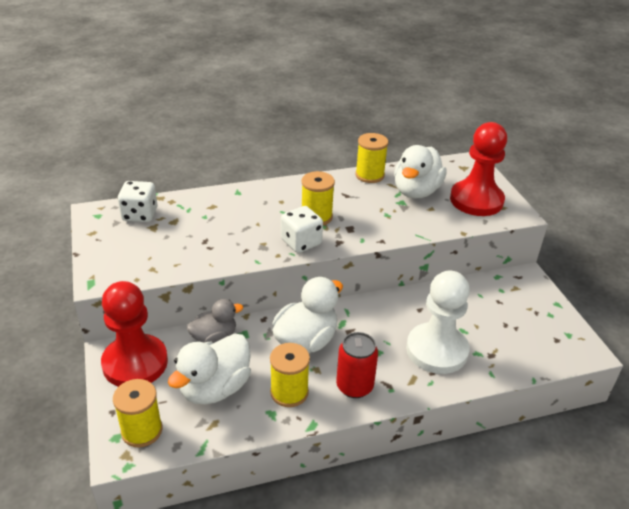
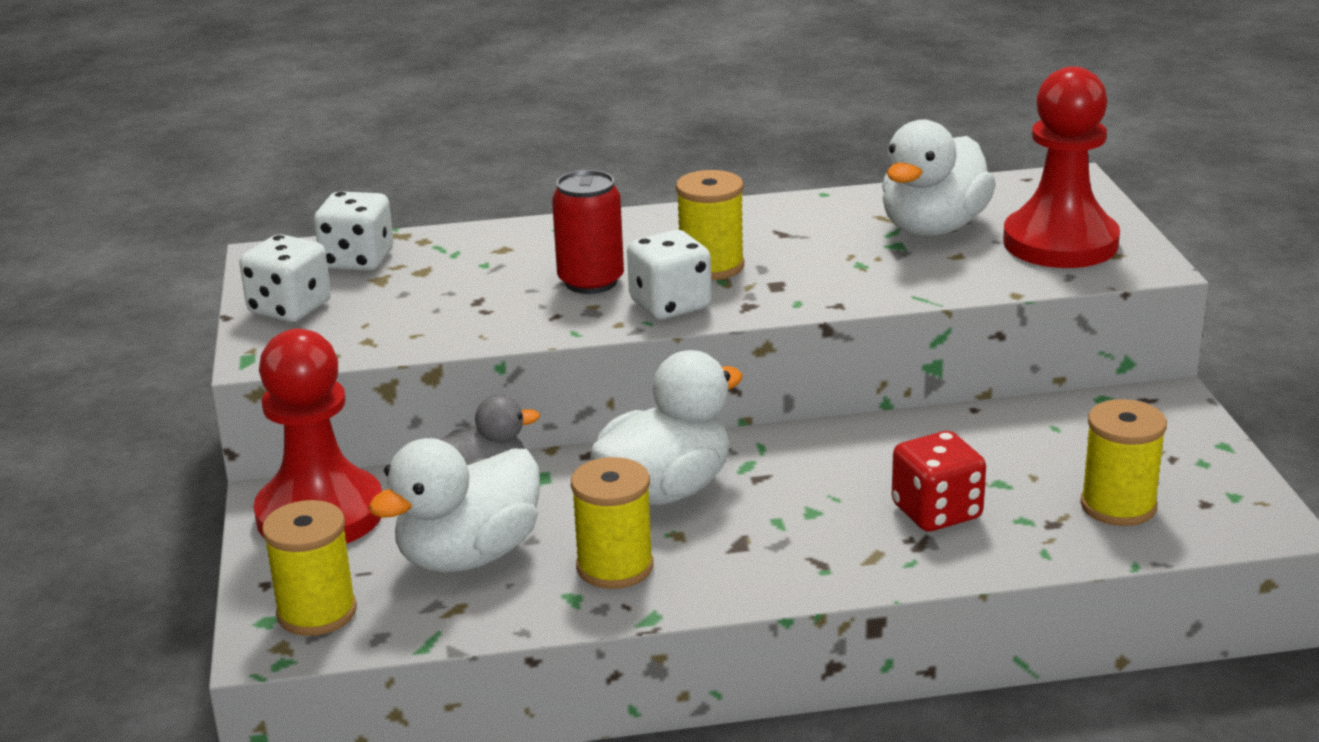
camera: 10 degrees right, 10 degrees down
red can [336,332,378,398] -> red can moved to [552,170,624,294]
yellow spool [355,133,388,183] -> yellow spool moved to [1080,399,1167,526]
white pawn [406,271,470,374] -> red dice [892,431,986,532]
none -> white dice [239,234,331,322]

